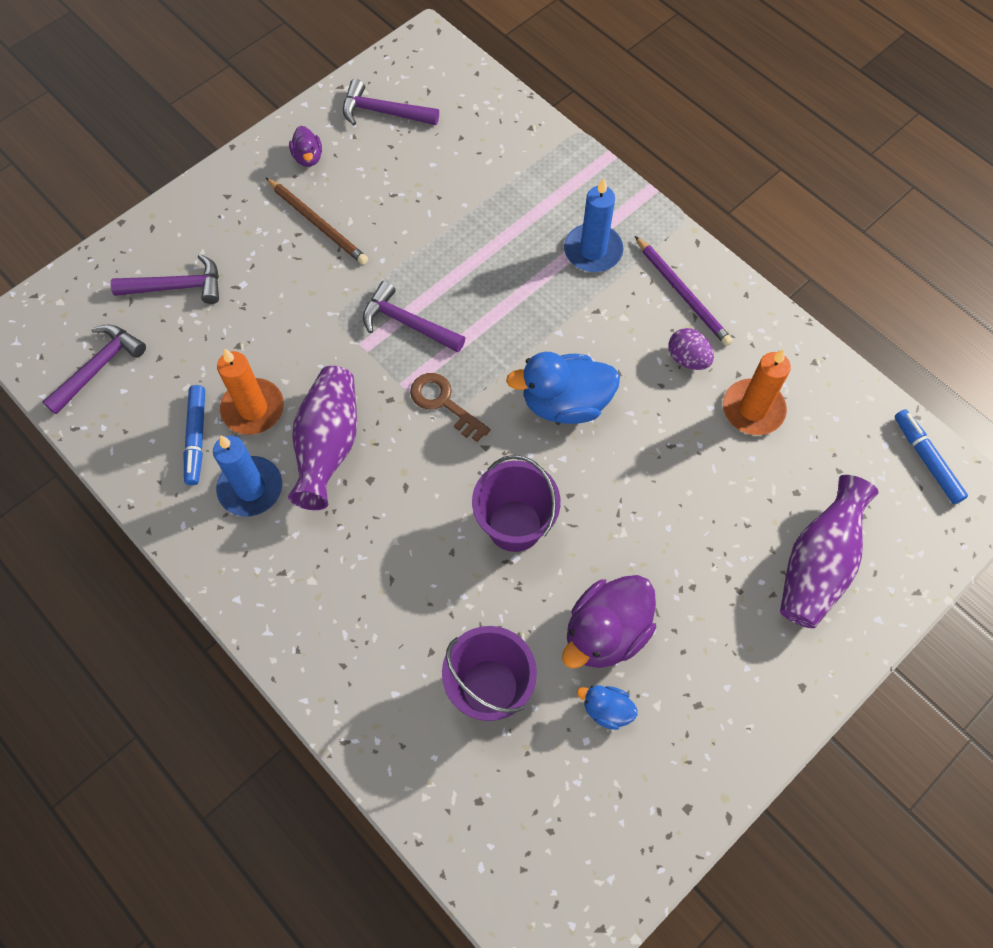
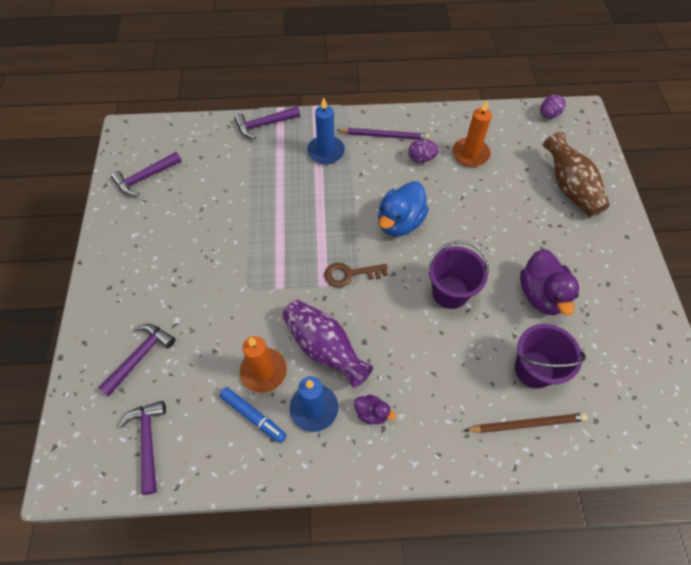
camera: 50 degrees left, 5 degrees down
brown pencil [265,177,368,265] -> brown pencil moved to [464,413,587,433]
purple duck [289,126,322,167] -> purple duck moved to [354,395,396,424]
purple hammer [363,281,465,353] -> purple hammer moved to [234,107,300,139]
blue duck [577,685,638,730] -> none
purple vase [780,475,878,628] -> brown vase [543,131,610,217]
blue marker [895,409,968,504] -> purple egg [540,94,566,118]

